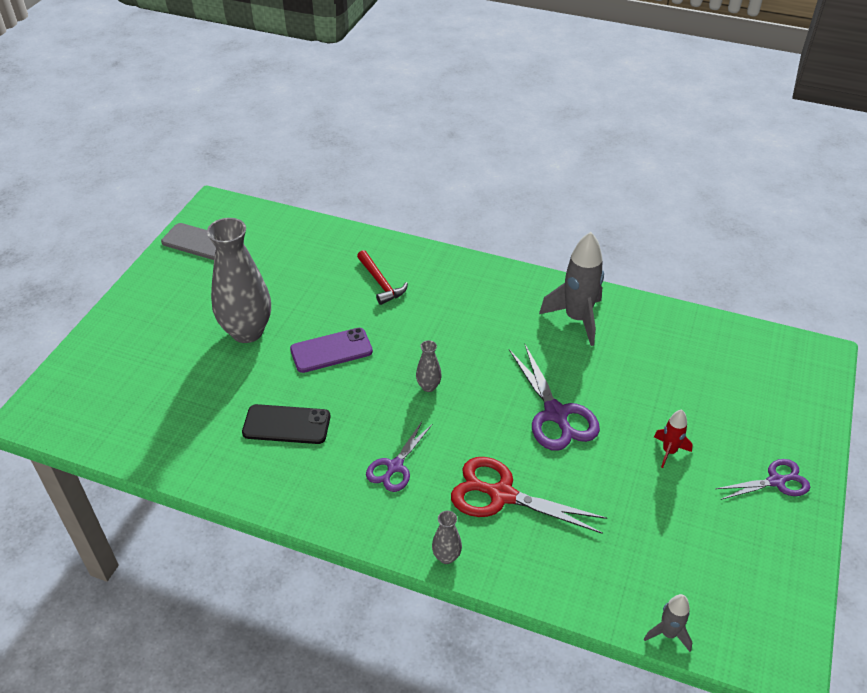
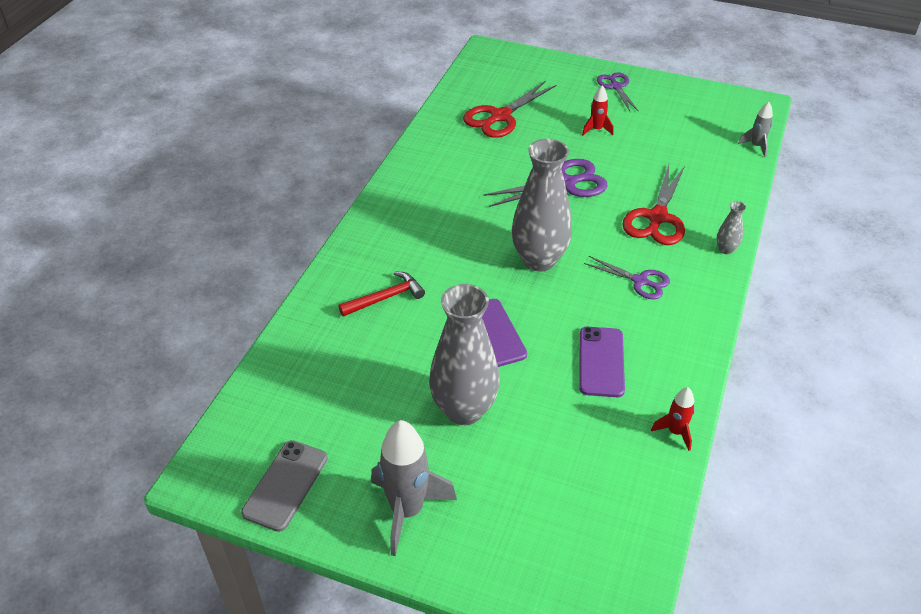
camera: 90 degrees left, 0 degrees up
black phone [242,404,330,444] -> purple phone [579,327,625,397]
grey vase [416,340,442,392] -> grey vase [512,139,572,272], size x2.36
grey rocket [539,232,604,346] -> grey rocket moved to [371,420,457,556]
none -> red scissors [463,81,557,138]
none -> red rocket [651,387,695,451]

